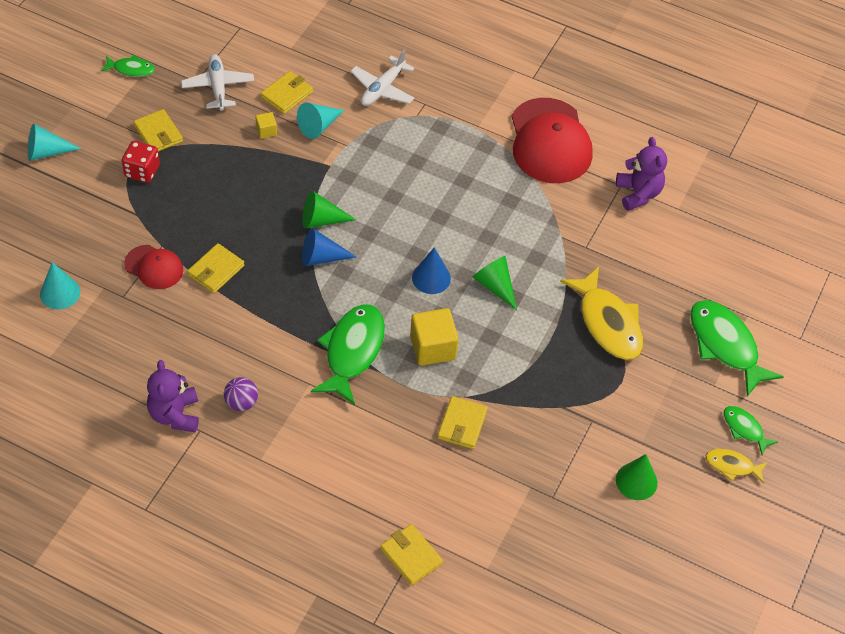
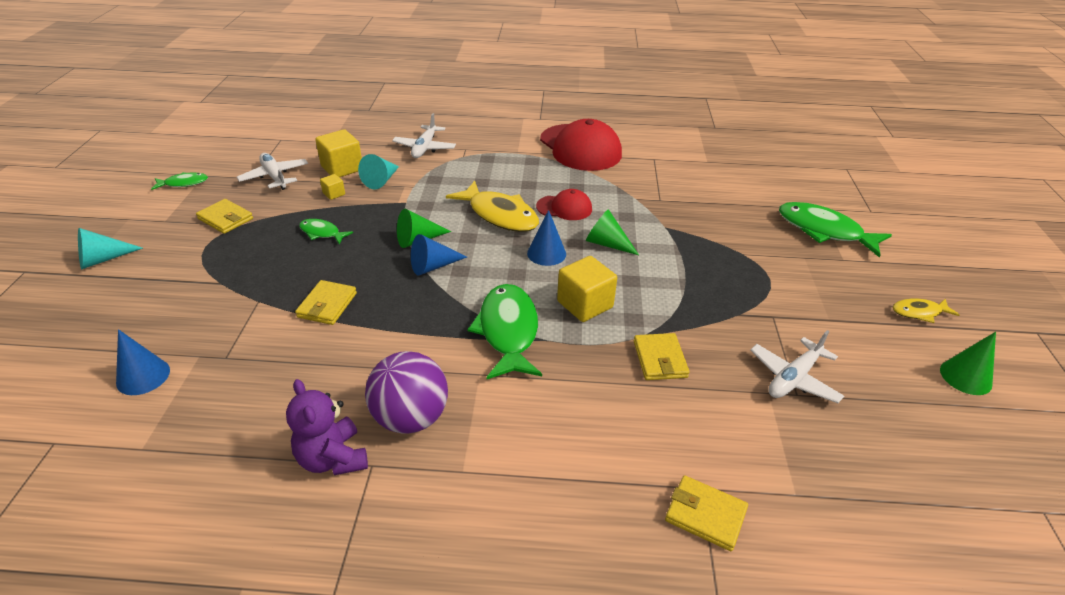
camera: 20 degrees left, 15 degrees down
turquoise cone [40,262,80,310] -> blue cone [116,329,170,395]
red dice [122,141,160,183] -> none
red cap [124,245,183,289] -> red cap moved to [536,189,592,220]
purple ball [224,377,258,411] -> purple ball [365,351,448,434], size x1.86
yellow wallet [261,71,313,114] -> yellow cube [315,129,362,177]
yellow fish [560,267,643,360] -> yellow fish moved to [446,181,539,232]
purple teddy bear [616,137,667,211] -> none
green cone [616,454,658,500] -> green cone moved to [940,332,996,395]
green fish [724,406,778,455] -> green fish moved to [299,219,353,244]
none -> white plane [750,330,844,403]

